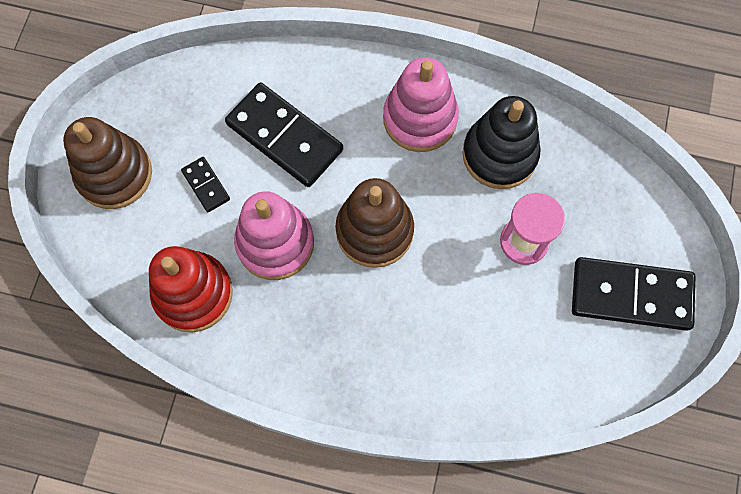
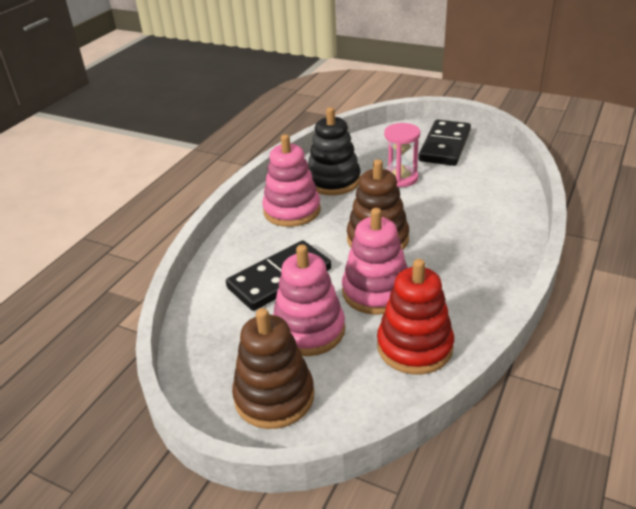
camera: 75 degrees left, 35 degrees down
black domino [181,157,230,212] -> pink stacking toy [273,244,345,356]

